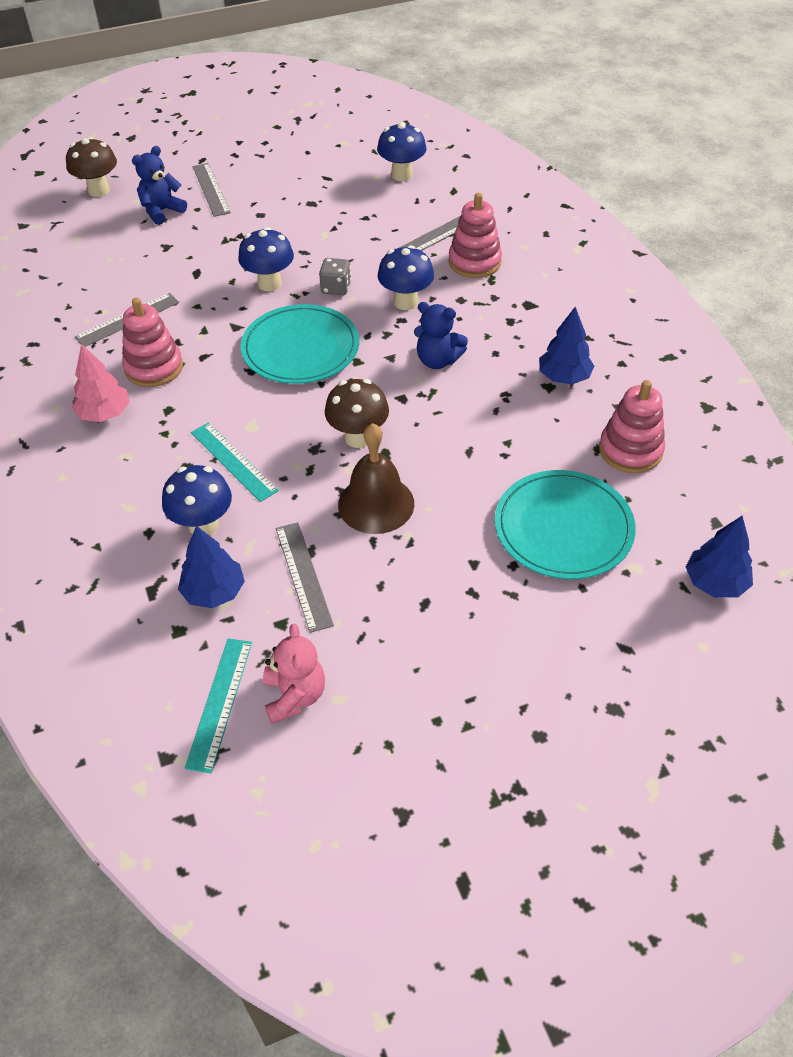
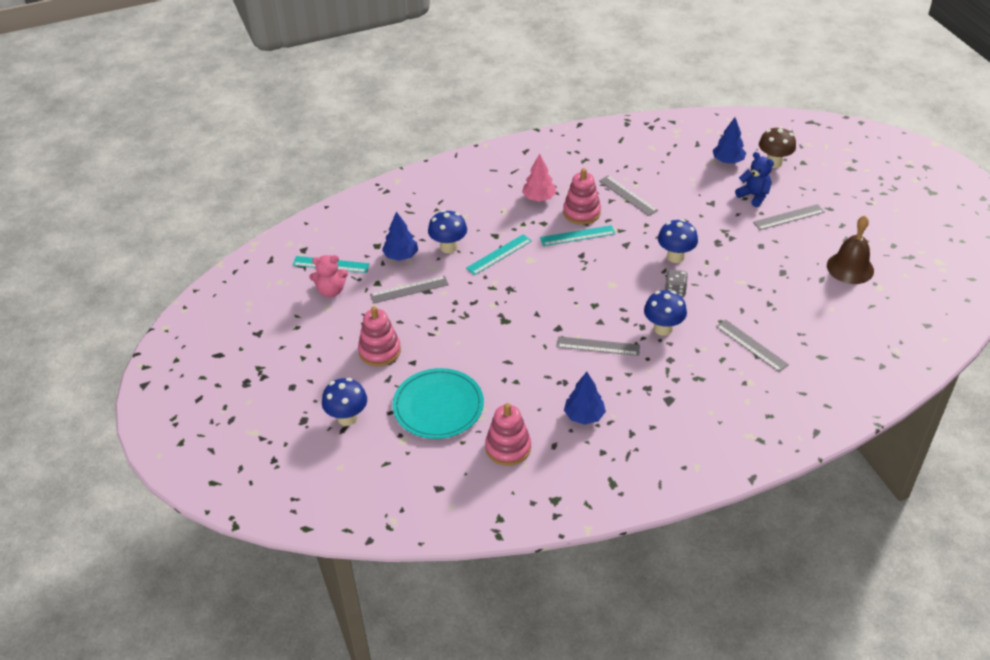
camera: 90 degrees right, 5 degrees down
turquoise plate [241,304,359,384] -> none
brown mushroom [325,379,389,448] -> none
brown bell [338,423,414,534] -> brown bell moved to [827,216,874,284]
blue mushroom [377,122,427,181] -> blue mushroom moved to [322,378,367,426]
blue teddy bear [414,302,468,369] -> grey ruler [556,336,640,356]
pink stacking toy [448,193,502,278] -> pink stacking toy moved to [358,306,401,366]
blue tree [686,516,753,598] -> blue tree moved to [713,117,746,164]
none -> turquoise ruler [540,225,615,246]

